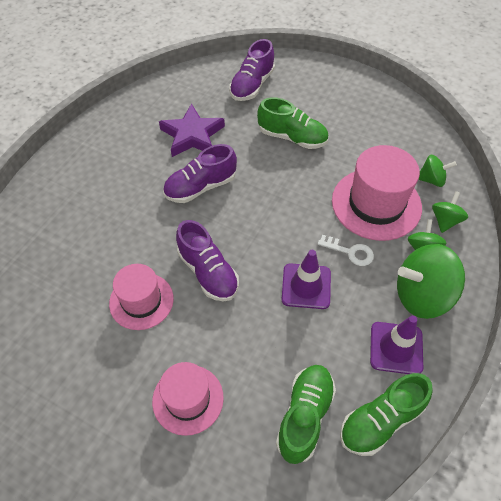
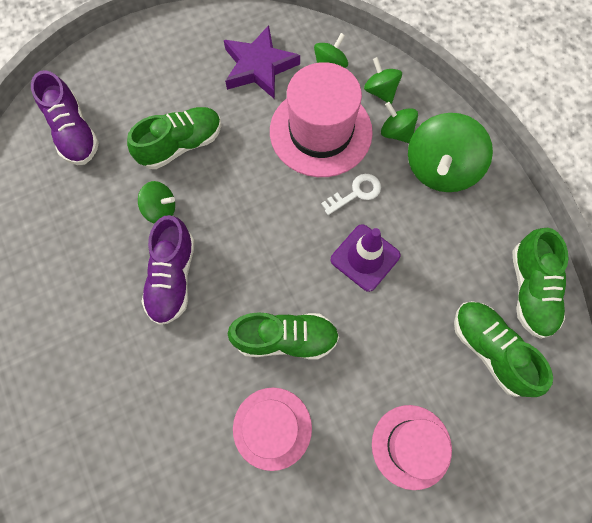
camera: 55 degrees left, 15 degrees up
purple star [159,103,225,157] -> purple star moved to [224,25,300,99]
purple shoe [176,220,239,301] -> green shoe [228,312,339,359]
purple traffic cone [370,316,423,374] -> none
none -> green spinning top [138,181,175,224]

